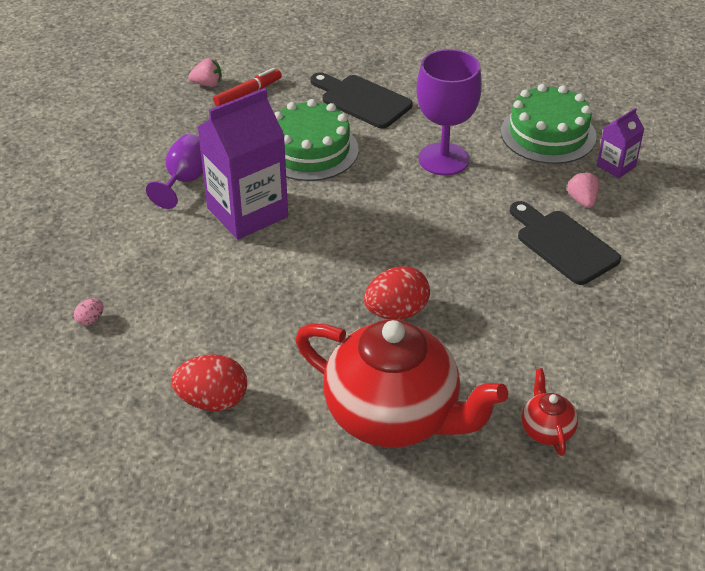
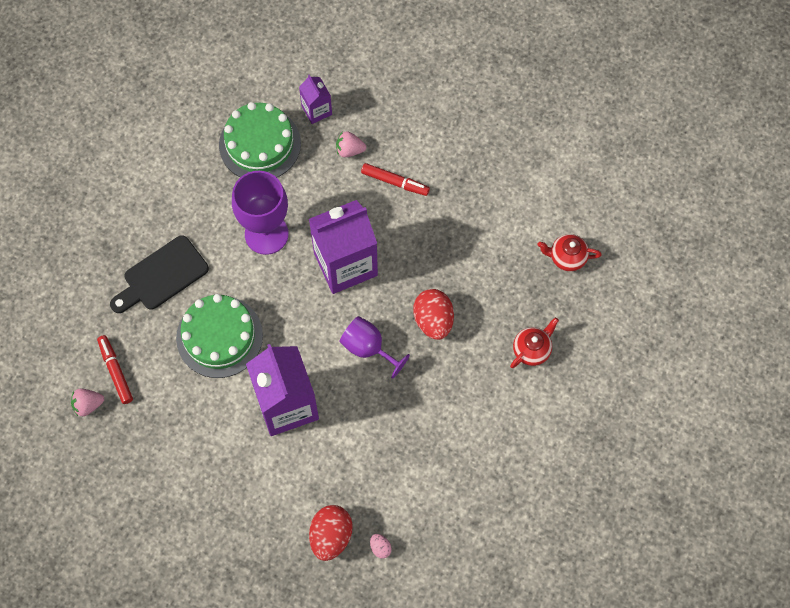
camera: 75 degrees left, 25 degrees up
purple goblet [146,134,203,209] -> purple goblet moved to [340,316,410,379]
red egg [171,354,247,411] -> red egg moved to [309,505,353,561]
pink strawberry [188,58,222,87] -> pink strawberry turned 120 degrees counterclockwise [71,389,104,416]
red teapot [295,319,508,448] -> red teapot [510,317,559,368], size x0.41
black cutting board [510,201,621,285] -> red marker [361,163,430,196]
none -> purple carton [309,200,378,294]

